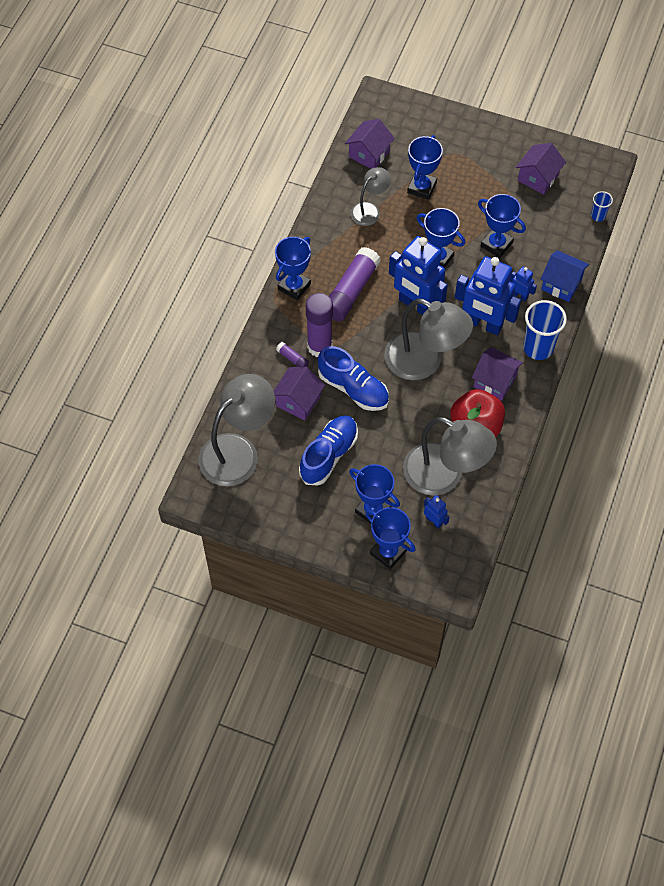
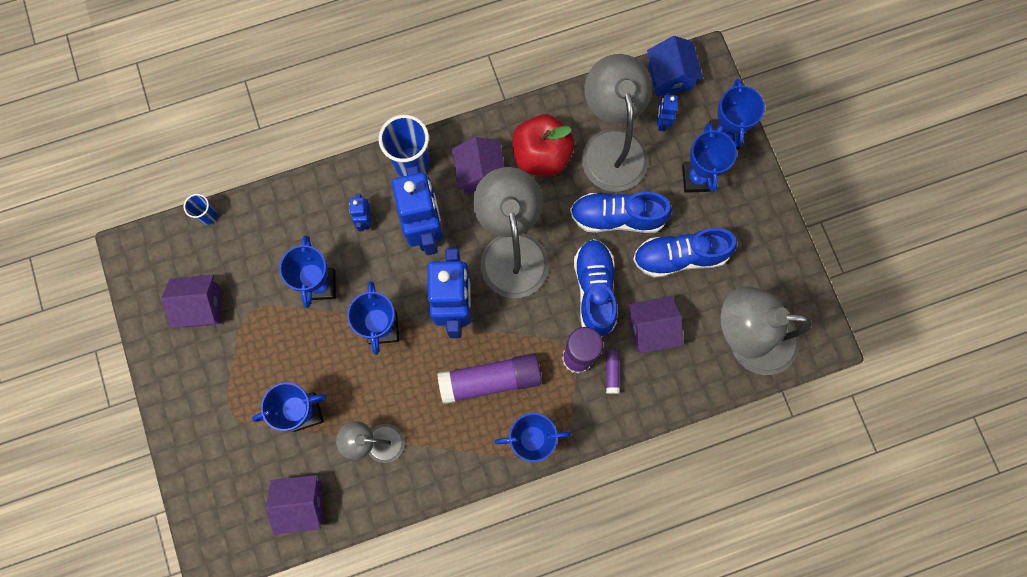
camera: 130 degrees left, 15 degrees up
blue house [541,250,589,302] -> blue house moved to [647,36,703,96]
none -> blue shoe [570,192,672,233]

